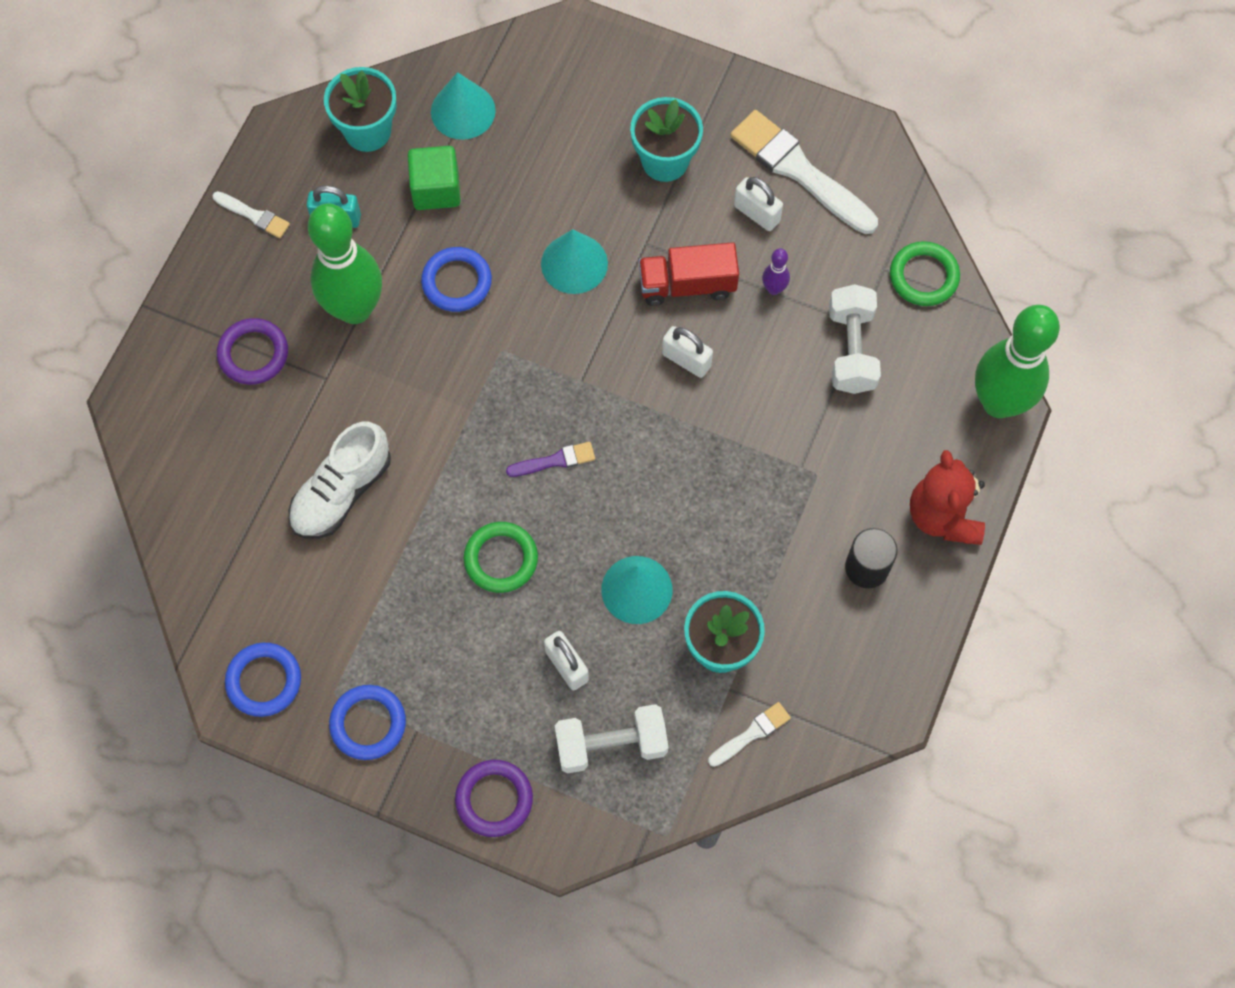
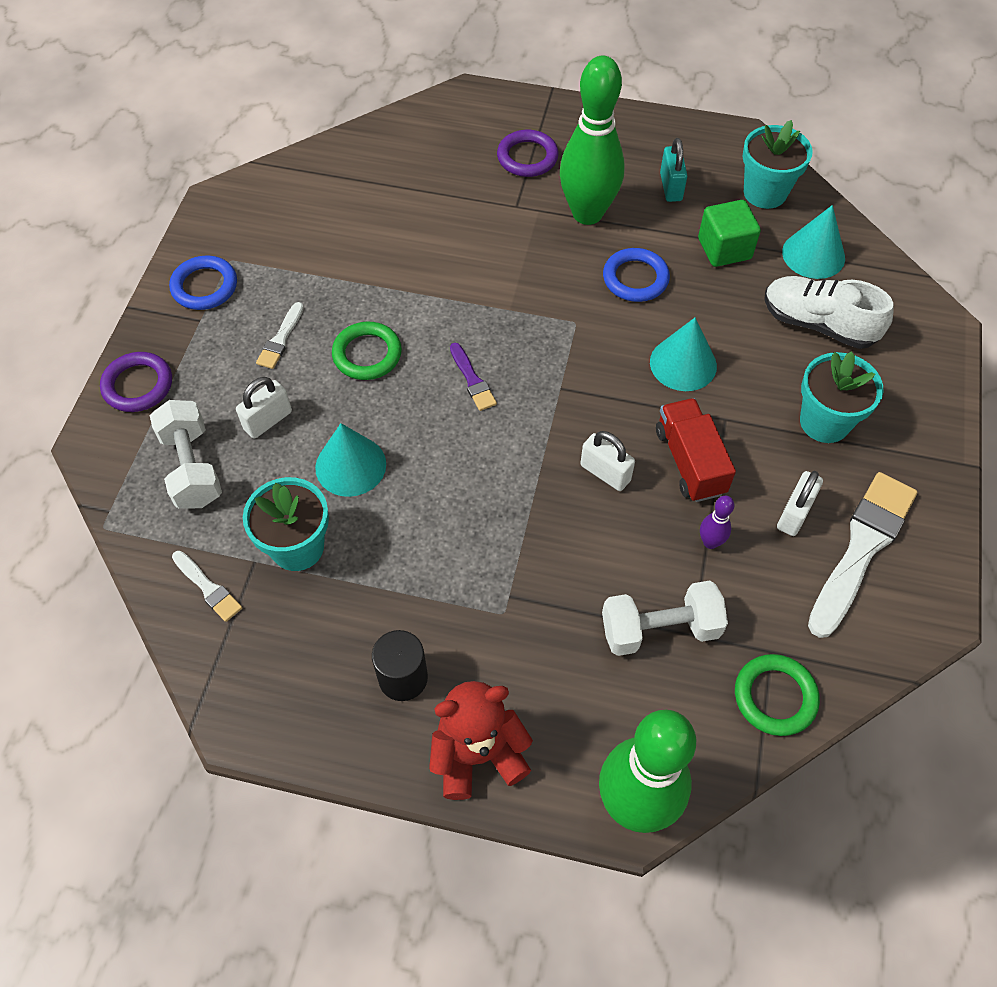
camera: 80 degrees right, 10 degrees down
white brush [212,191,290,238] -> white brush moved to [256,302,304,369]
blue ring [225,643,301,717] -> none
white shoe [289,422,391,539] -> white shoe moved to [764,276,893,349]
white padlock [662,326,713,378] -> white padlock turned 75 degrees counterclockwise [580,431,635,491]

